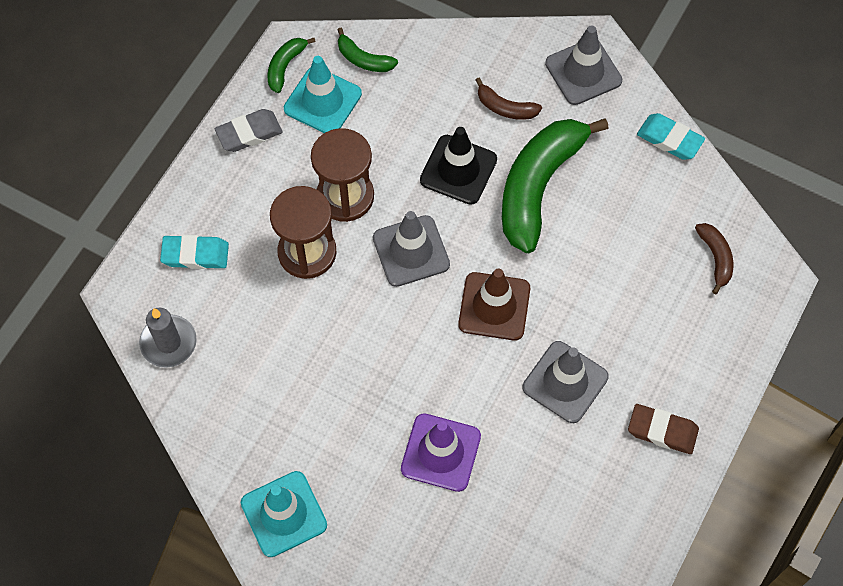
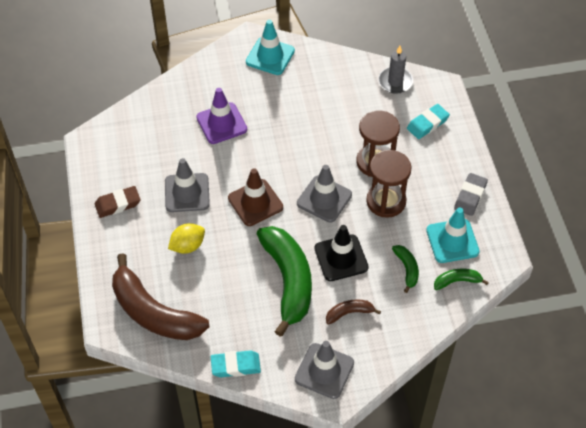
camera: 140 degrees right, 10 degrees down
green banana [267,38,316,93] -> green banana moved to [392,245,419,293]
brown banana [695,223,733,294] -> brown banana [112,253,210,340], size x2.24
none -> yellow lemon [168,223,205,254]

